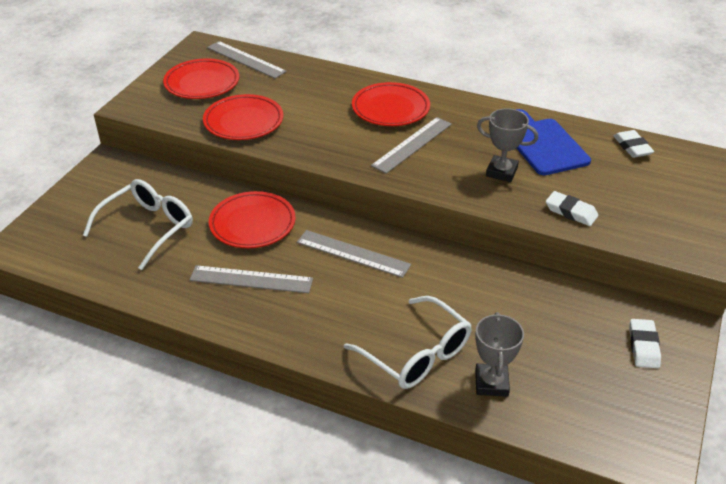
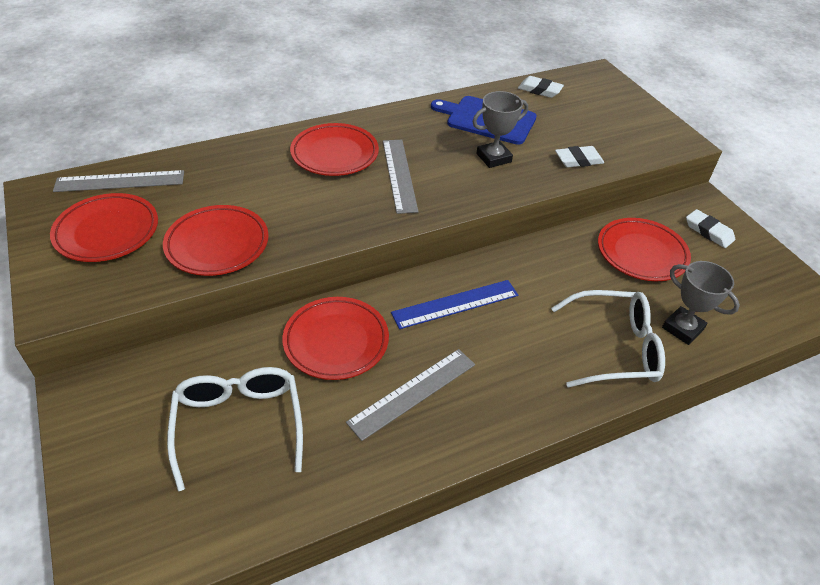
camera: 50 degrees left, 5 degrees up
grey ruler [297,230,411,278] -> blue ruler [391,280,518,329]
none -> red plate [598,218,691,281]

